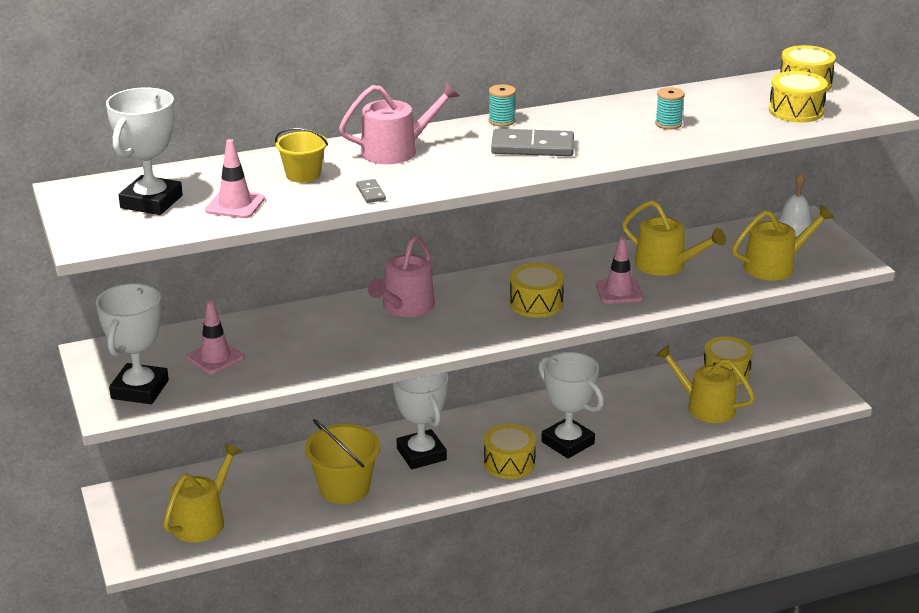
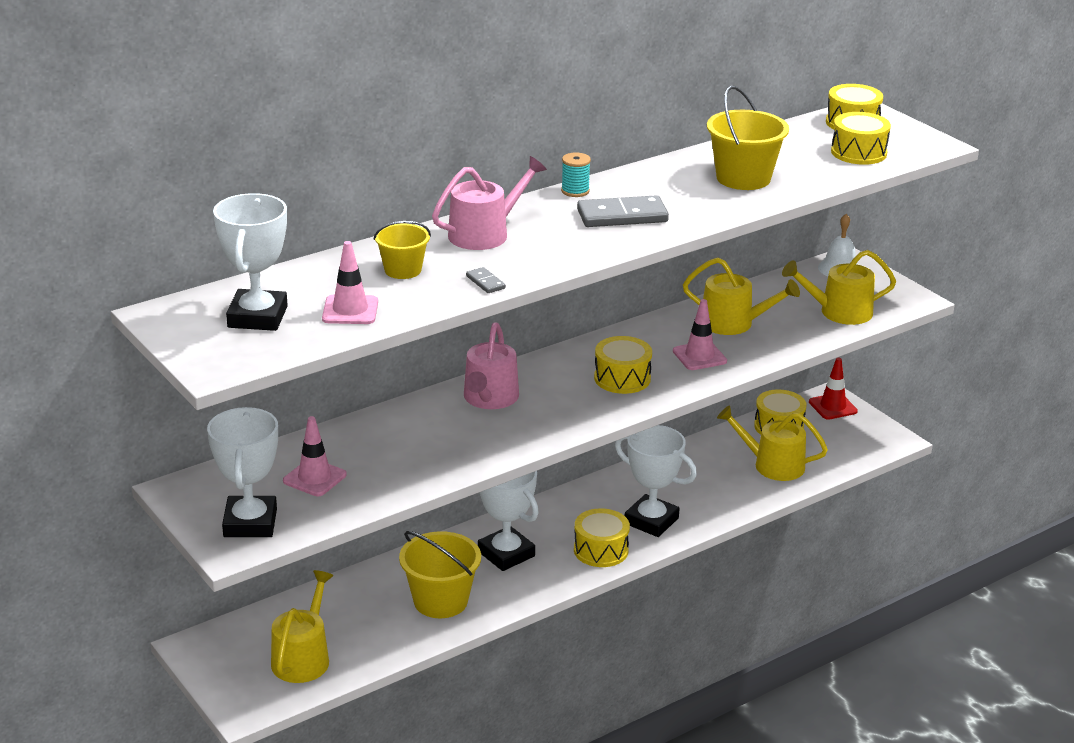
camera: 15 degrees left, 0 degrees up
turquoise spool [655,87,685,129] -> yellow bucket [707,86,789,190]
yellow watering can [732,205,834,281] -> yellow watering can turned 150 degrees counterclockwise [782,250,896,325]
none -> red traffic cone [809,358,858,420]

